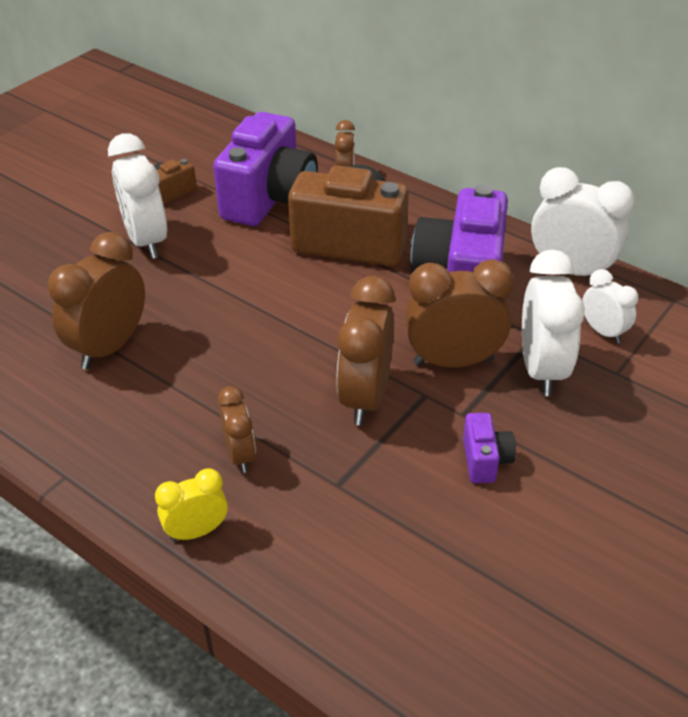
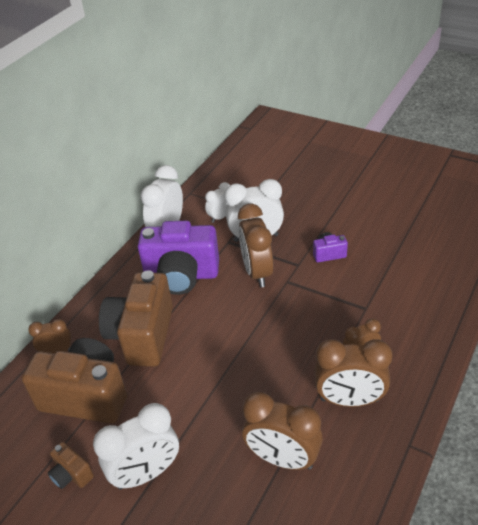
camera: 95 degrees left, 0 degrees up
yellow clock [155,468,228,542] -> none
purple camera [213,112,318,226] -> brown camera [22,338,127,424]
brown clock [336,276,395,425] -> brown clock moved to [315,339,393,407]

